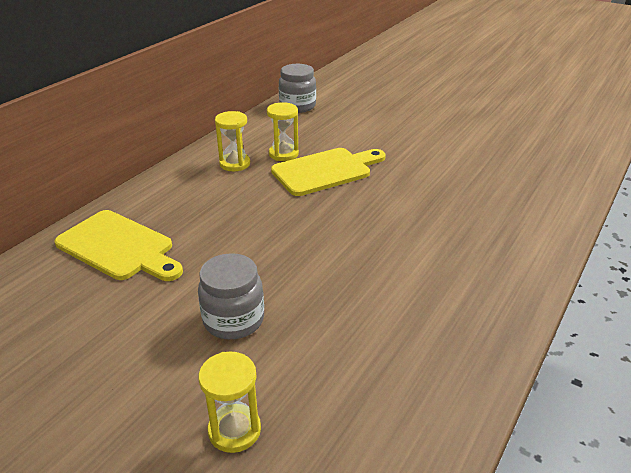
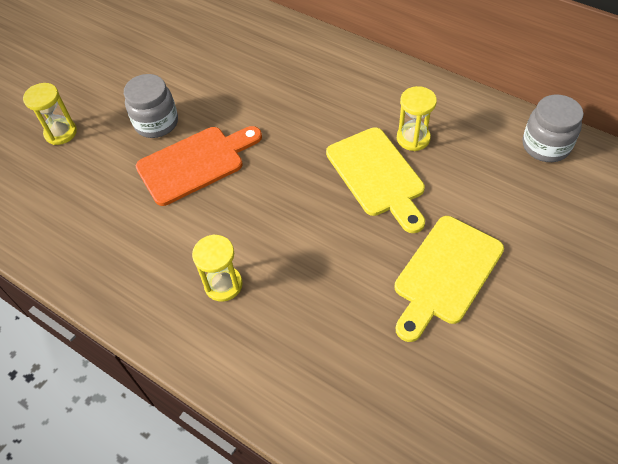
camera: 95 degrees right, 20 degrees up
yellow cutting board [54,210,183,281] -> yellow cutting board moved to [395,216,504,342]
yellow hourglass [215,111,250,171] -> yellow hourglass moved to [192,234,243,302]
none -> orange cutting board [136,126,262,206]

